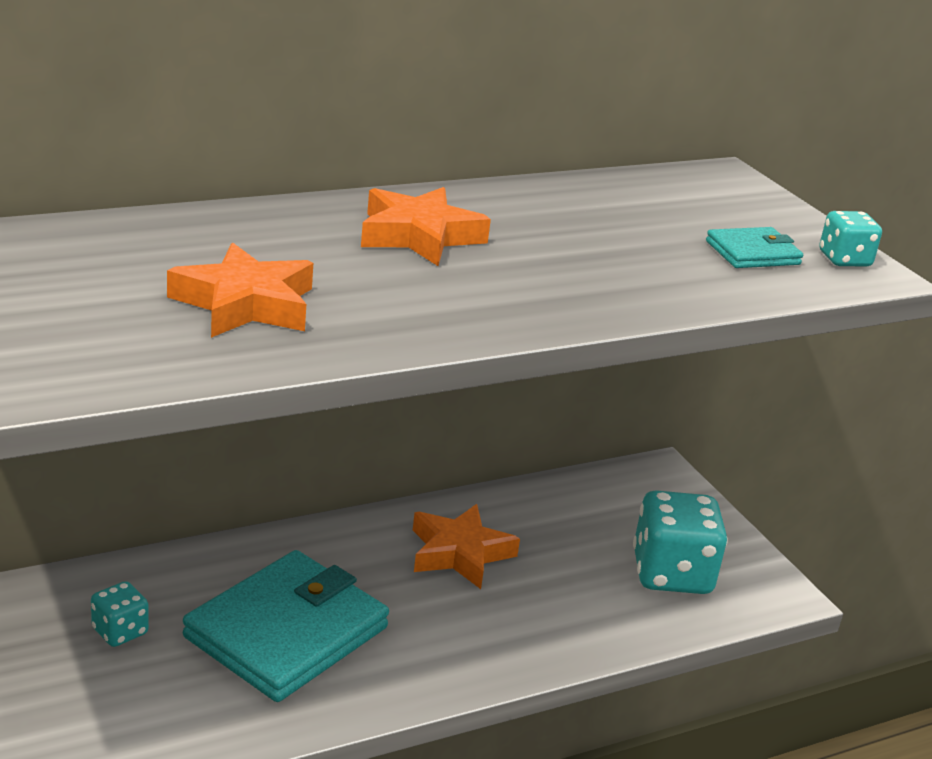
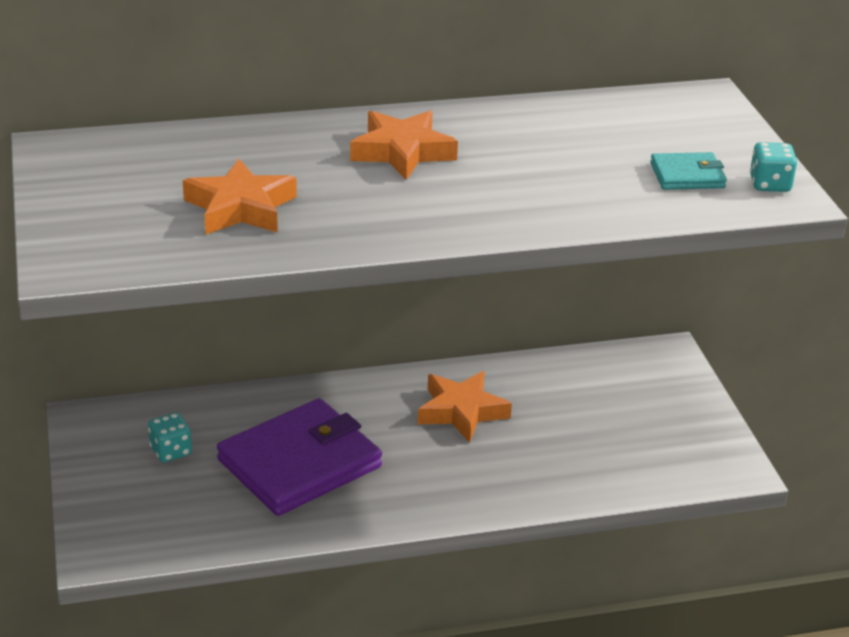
camera: 15 degrees right, 5 degrees up
turquoise wallet [183,550,389,702] -> purple wallet [217,398,382,516]
turquoise dice [633,490,728,594] -> none

